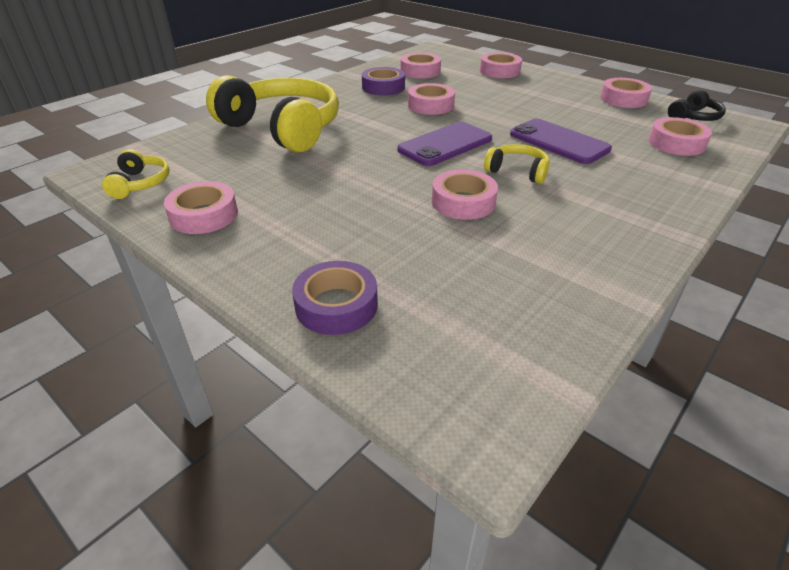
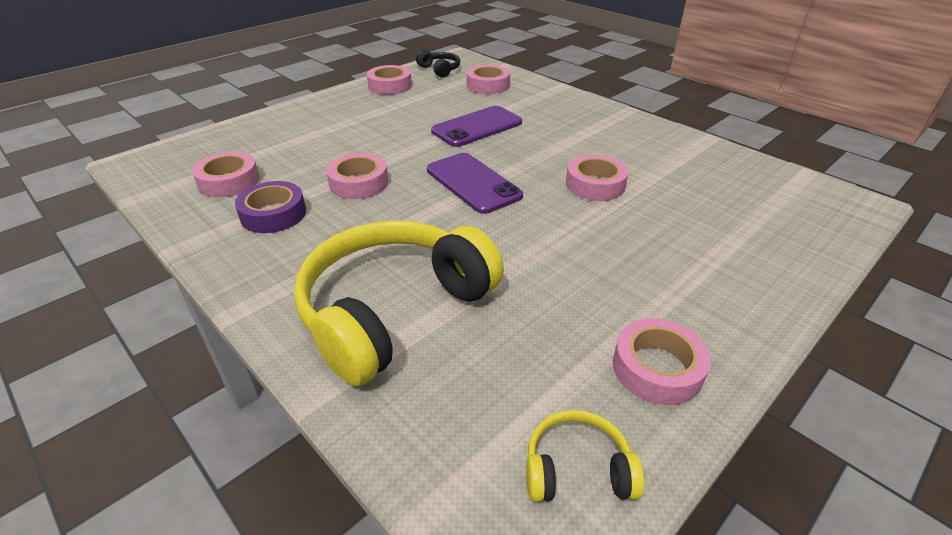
camera: 85 degrees left, 0 degrees up
purple tape [292,261,378,335] -> none
pink tape [480,52,522,78] -> none
yellow headphones [484,144,550,184] -> none

